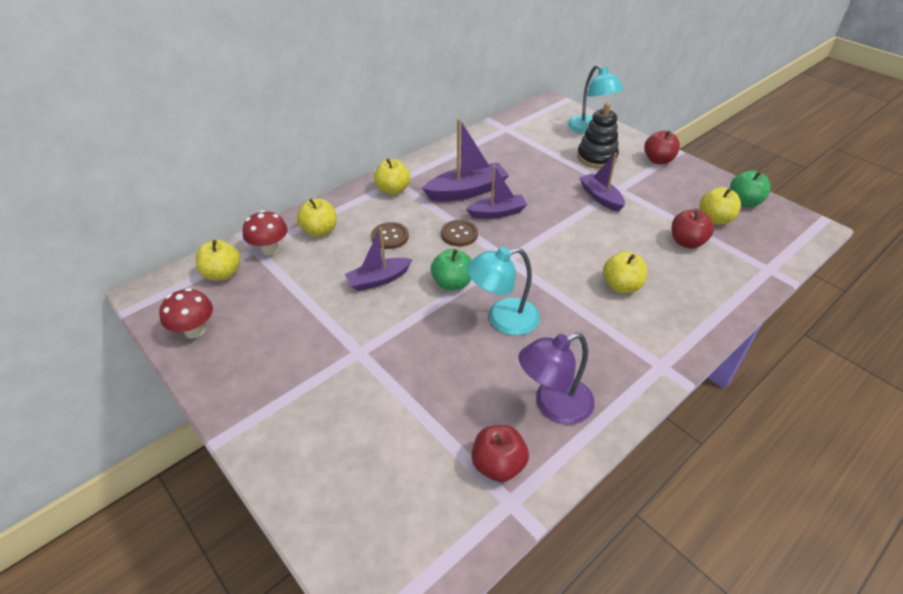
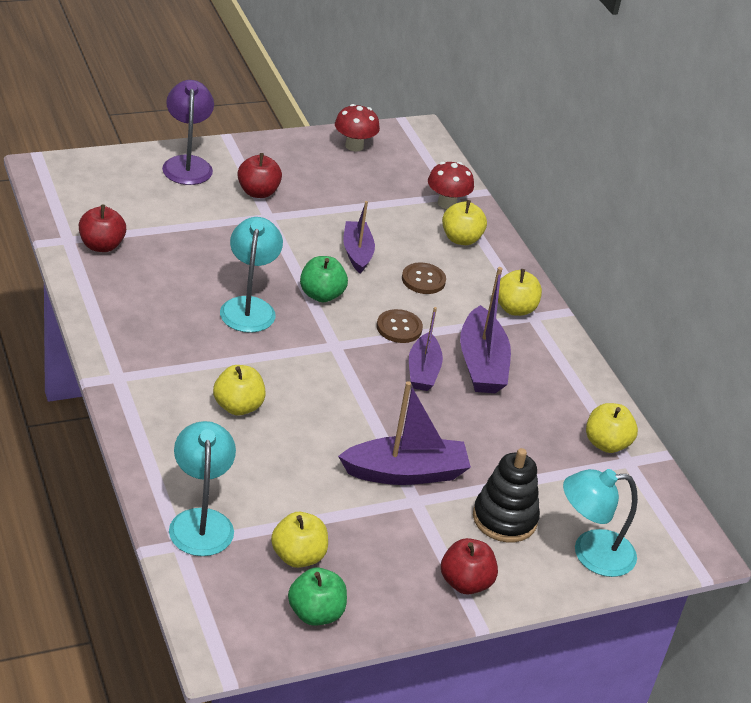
camera: 105 degrees right, 5 degrees down
yellow apple [196,240,241,281] -> yellow apple moved to [586,403,638,453]
purple lamp [518,333,595,425] -> purple lamp moved to [162,80,214,185]
purple boat [580,153,625,212] -> purple boat [338,381,471,485], size x1.51
red apple [672,209,714,249] -> red apple moved to [237,153,282,198]
none -> turquoise lamp [169,421,236,556]

